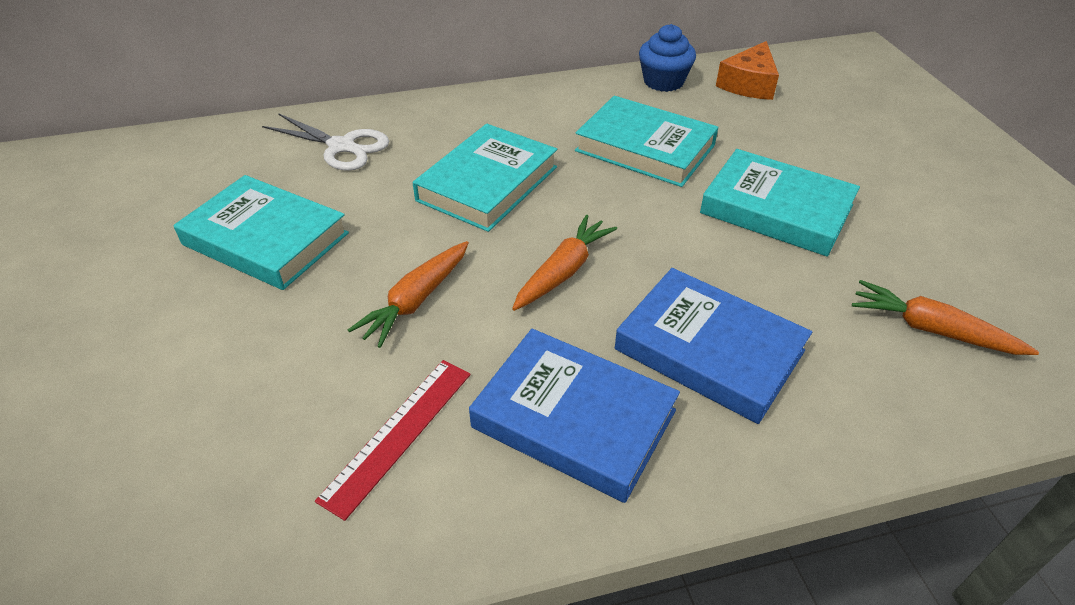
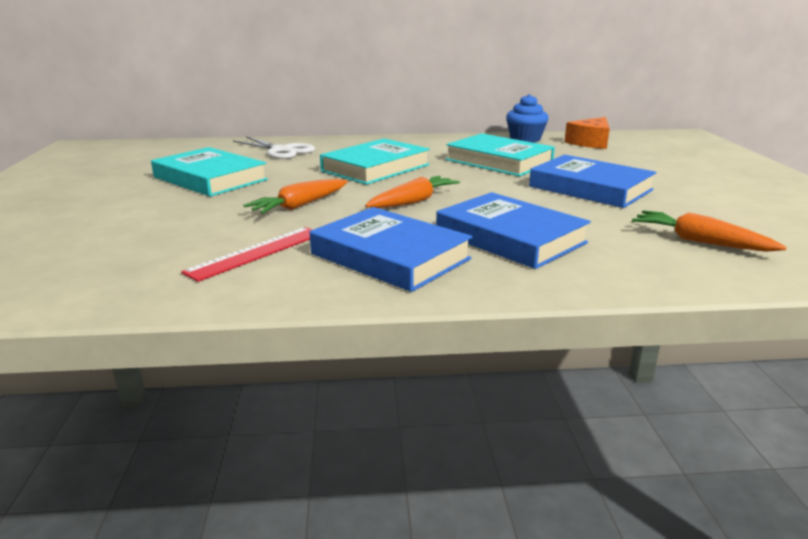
camera: 10 degrees right, 20 degrees down
turquoise book [700,149,860,257] -> blue book [529,155,657,208]

